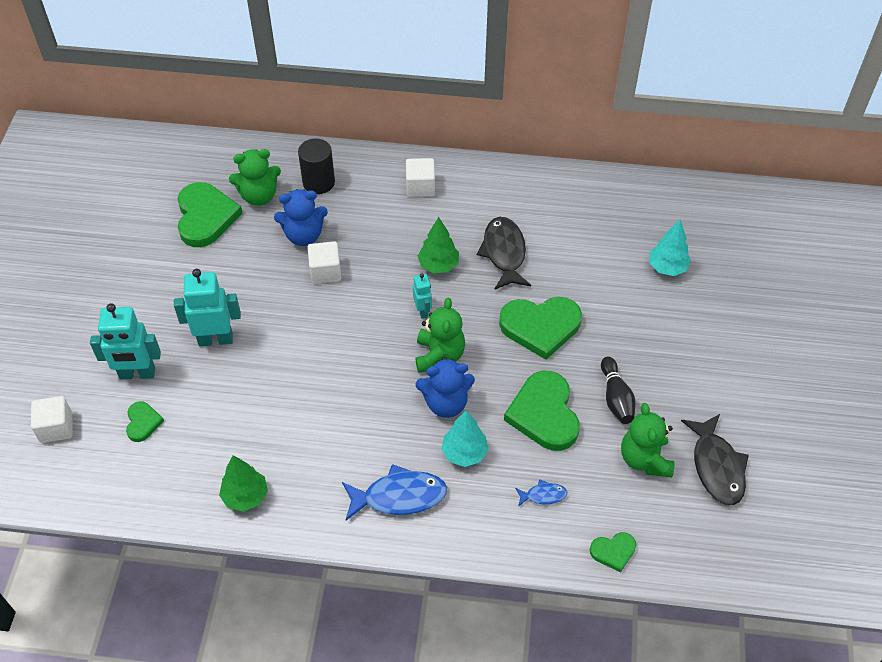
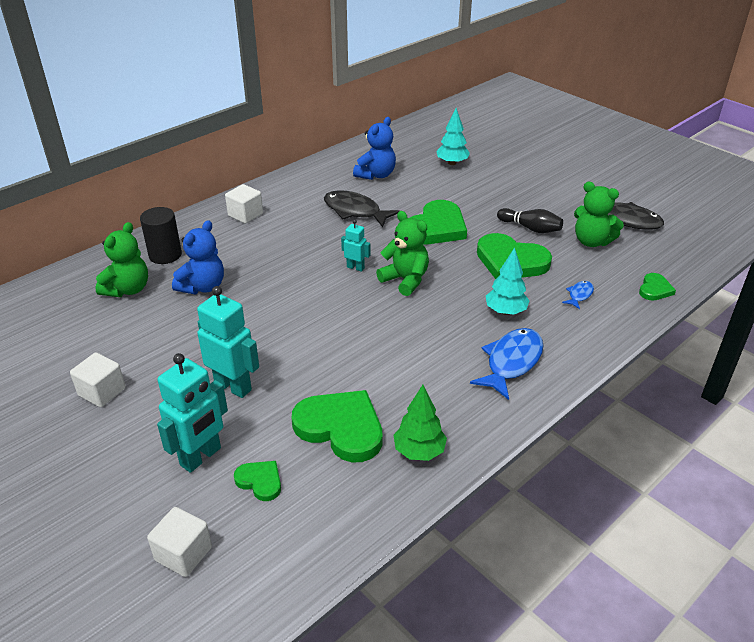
camera: 50 degrees left, 15 degrees down
turquoise robot [174,269,241,346] -> turquoise robot turned 90 degrees clockwise [197,286,259,398]
green heart [177,182,243,247] -> green heart moved to [291,390,383,463]
white cube [307,241,341,284] -> white cube moved to [70,352,126,407]
blue teddy bear [415,357,475,418] -> blue teddy bear moved to [353,117,396,180]
green tree [417,217,459,273] -> none

